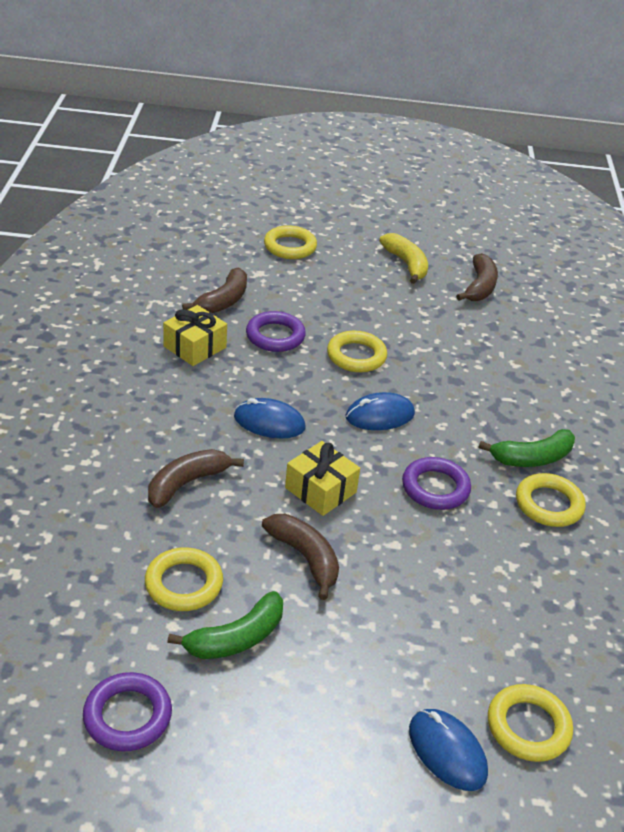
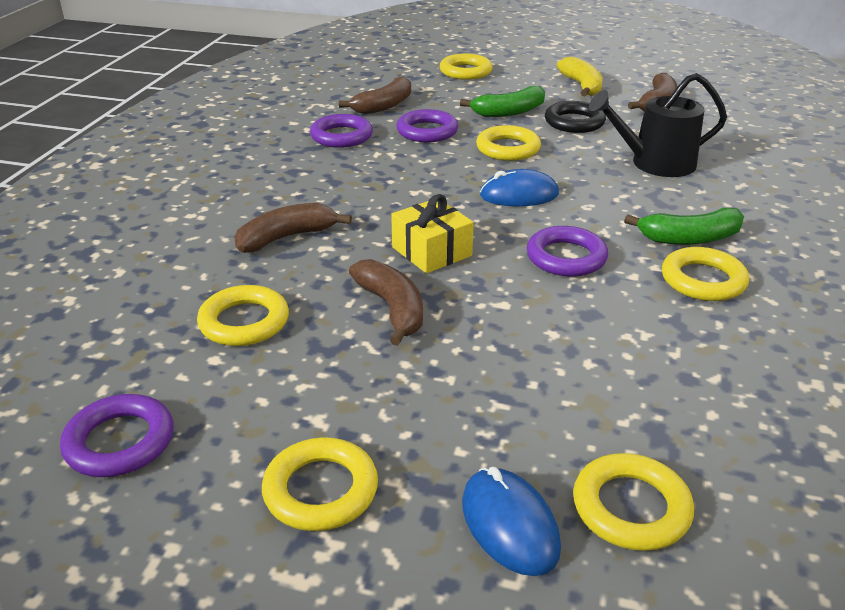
camera: 15 degrees right, 5 degrees down
yellow gift [163,305,227,366] -> purple ring [310,114,373,148]
green banana [167,591,283,659] -> green banana moved to [460,86,545,117]
blue mouse [234,398,306,438] -> none
none -> yellow ring [262,437,378,531]
none -> black ring [545,101,606,133]
none -> black watering can [589,73,727,177]

